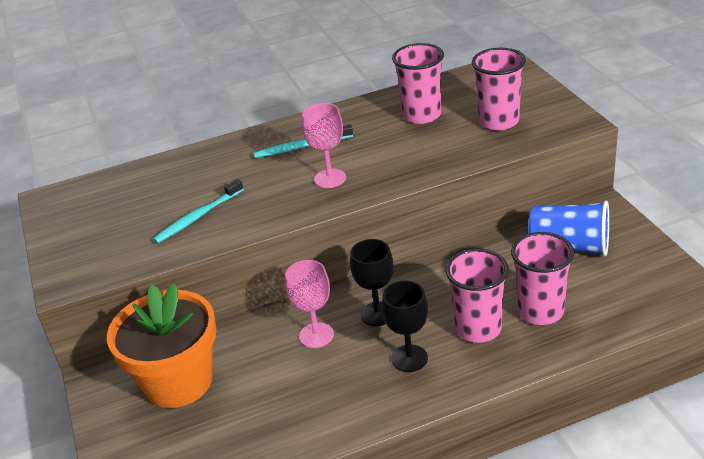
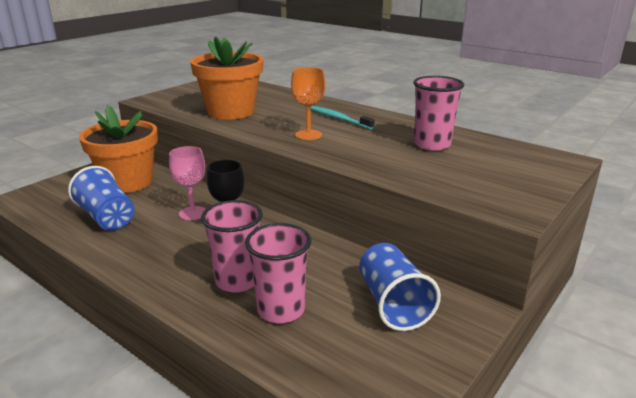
camera: 55 degrees right, 10 degrees down
turquoise toothbrush [153,179,244,244] -> orange flower pot [190,36,263,120]
pink goblet [302,103,346,188] -> orange goblet [291,67,325,140]
black goblet [382,280,428,372] -> none
pink cup [472,48,526,130] -> none
none -> blue cup [68,166,134,231]

